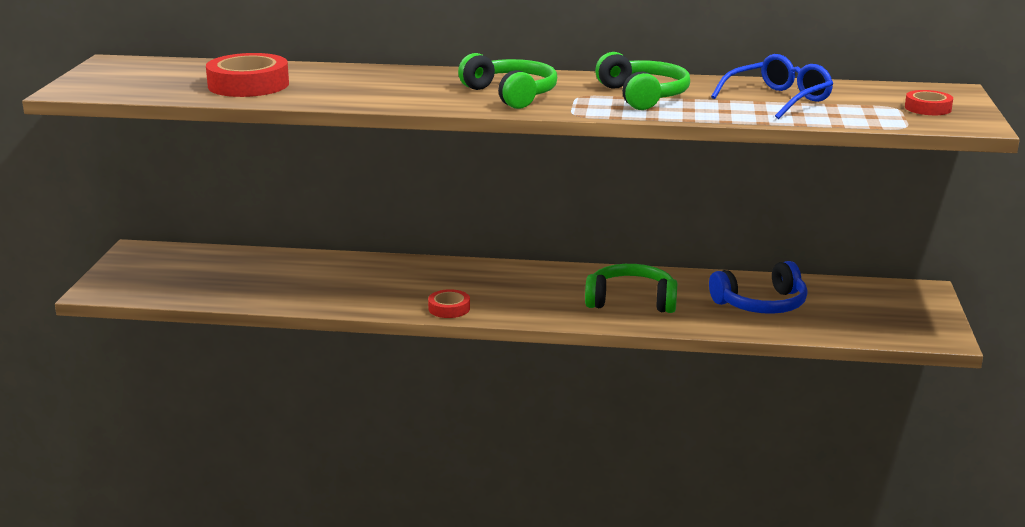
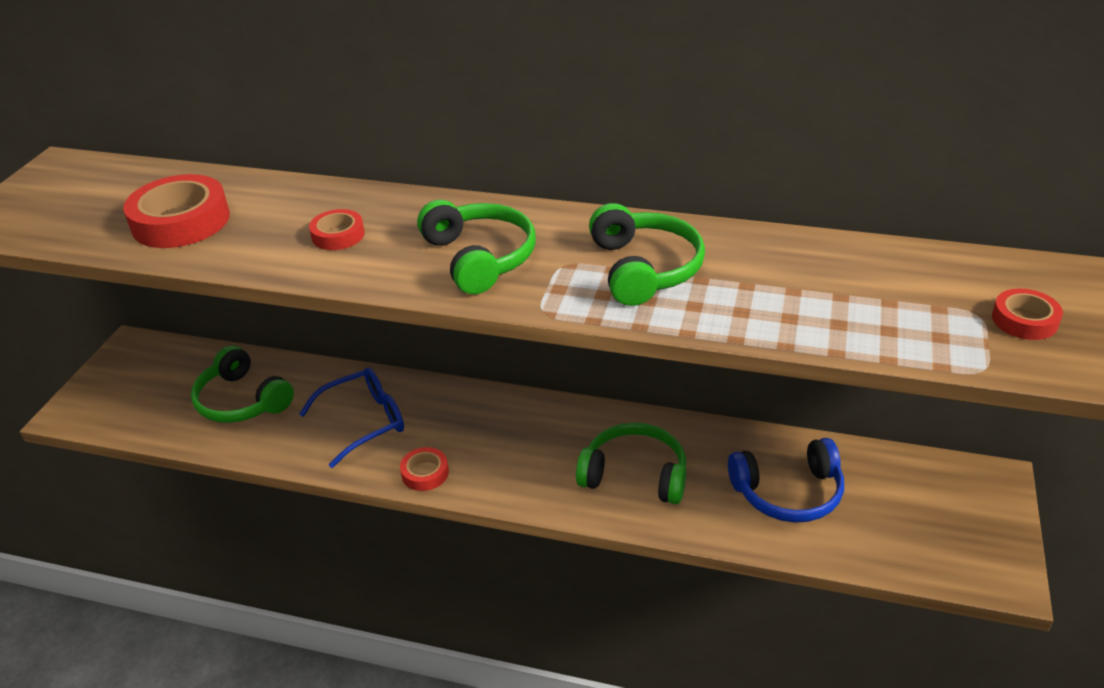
camera: 10 degrees right, 15 degrees up
blue glasses [711,54,833,119] -> blue glasses moved to [299,367,404,468]
none -> green headphones [191,345,294,423]
none -> red tape [309,209,365,250]

